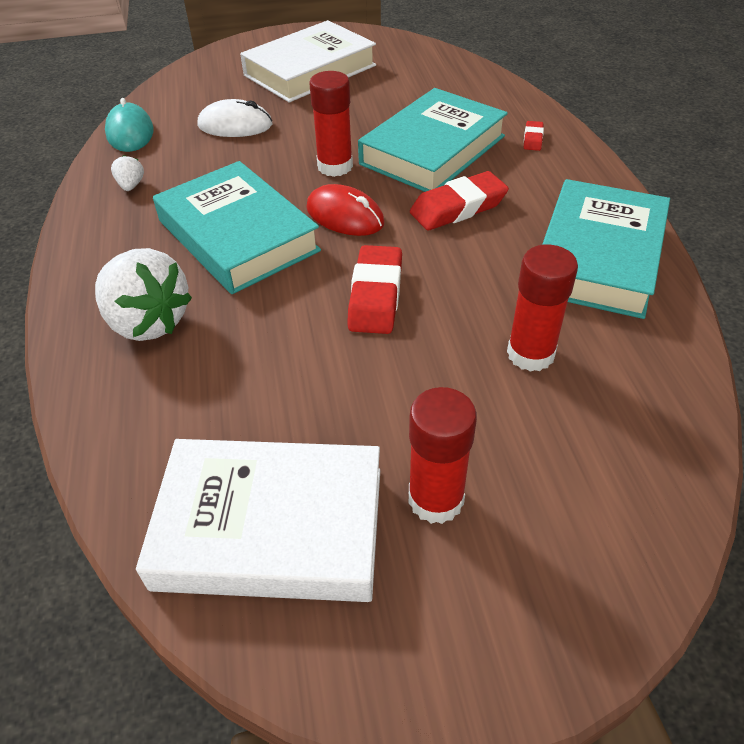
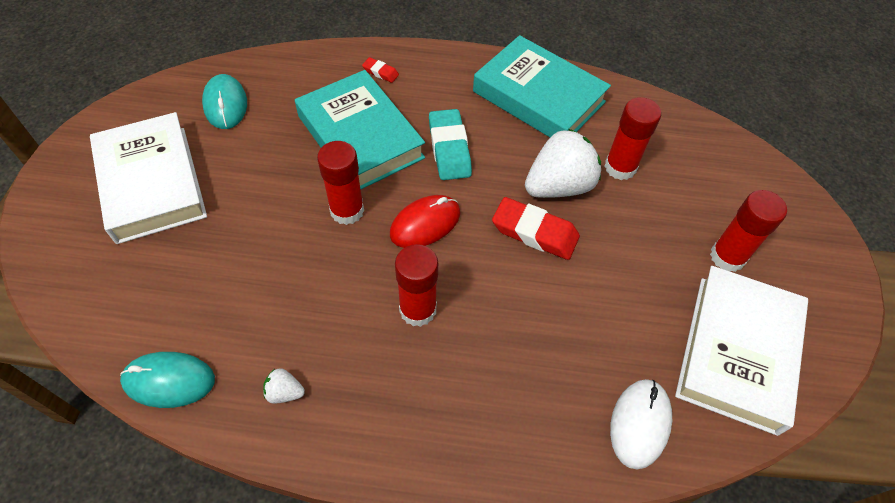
camera: 75 degrees left, 10 degrees up
white strawberry [95,248,192,341] -> white strawberry moved to [525,129,601,198]
turquoise book [153,161,321,294] -> red glue stick [395,244,438,327]
white mouse [198,99,272,137] -> white mouse moved to [610,379,672,469]
red eraser [410,171,509,230] -> turquoise eraser [429,109,472,180]
none -> turquoise mouse [202,74,247,129]

